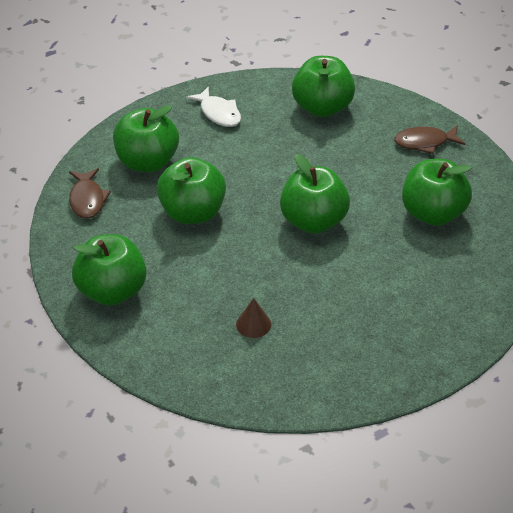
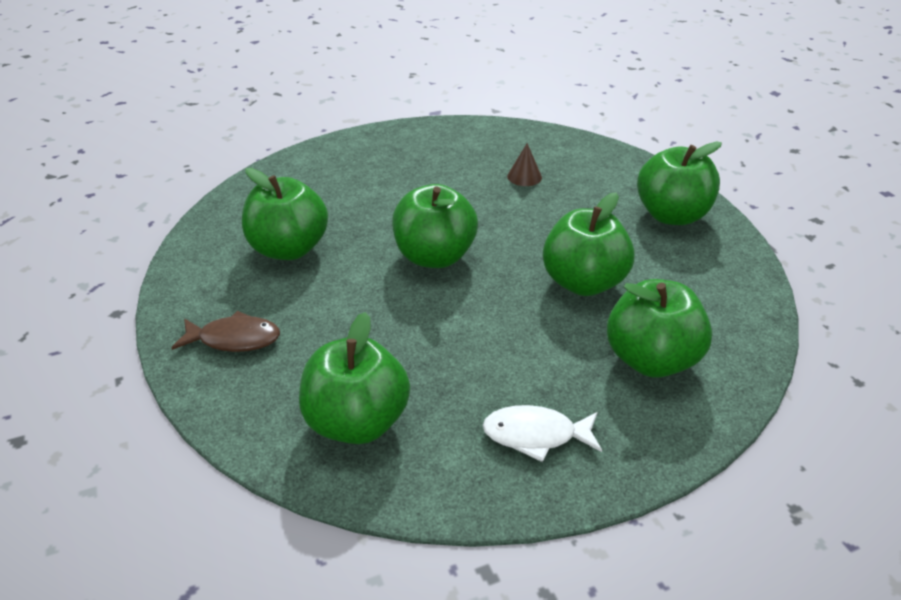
camera: 170 degrees left, 5 degrees down
brown fish [69,168,111,219] -> none
white fish [186,86,241,127] -> white fish turned 60 degrees counterclockwise [482,405,602,462]

